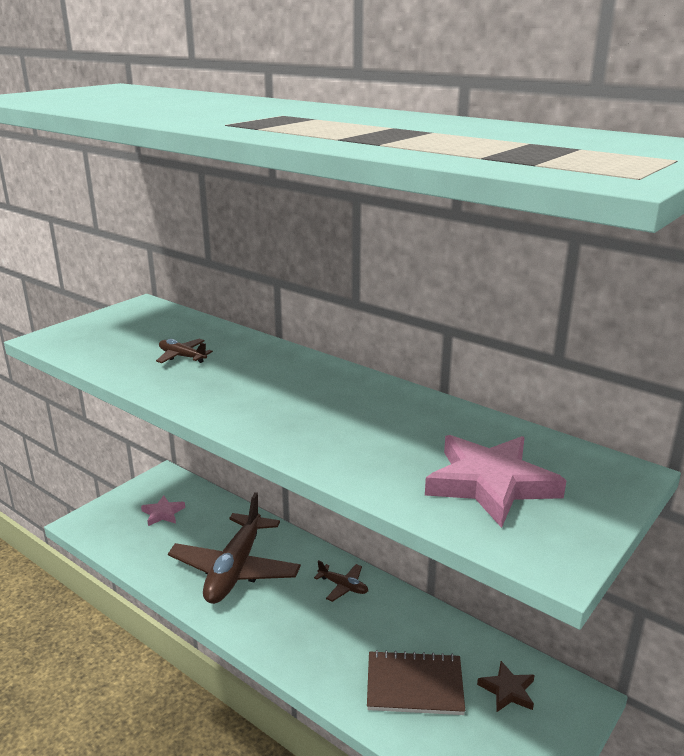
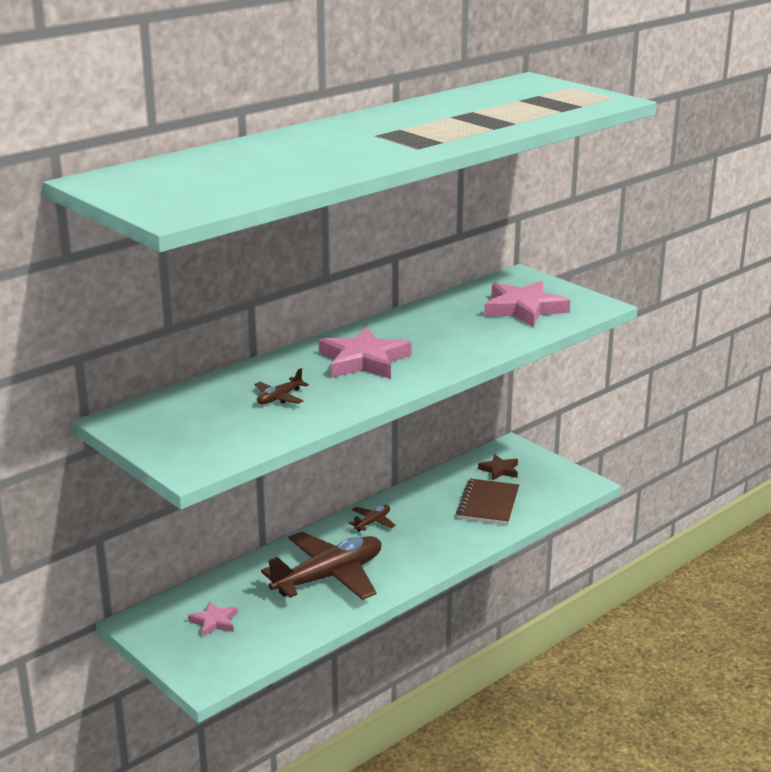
camera: 80 degrees left, 0 degrees up
brown plane [168,492,301,604] -> brown plane turned 60 degrees counterclockwise [261,531,381,600]
none -> pink star [319,327,412,379]

